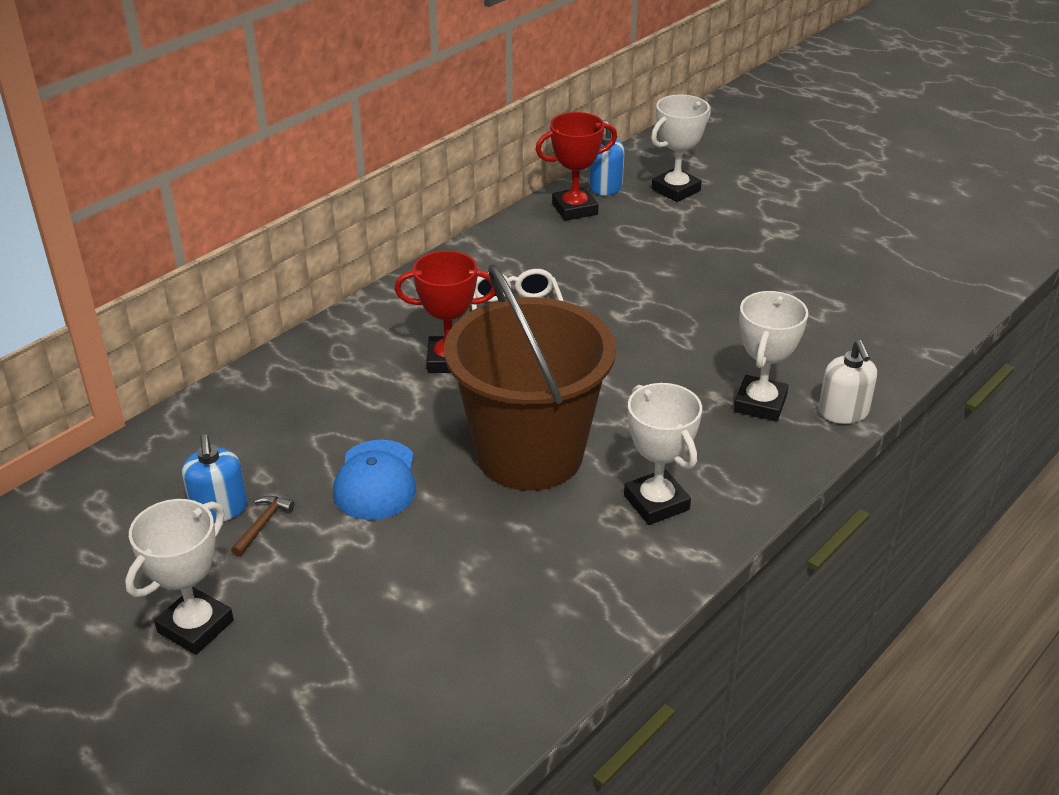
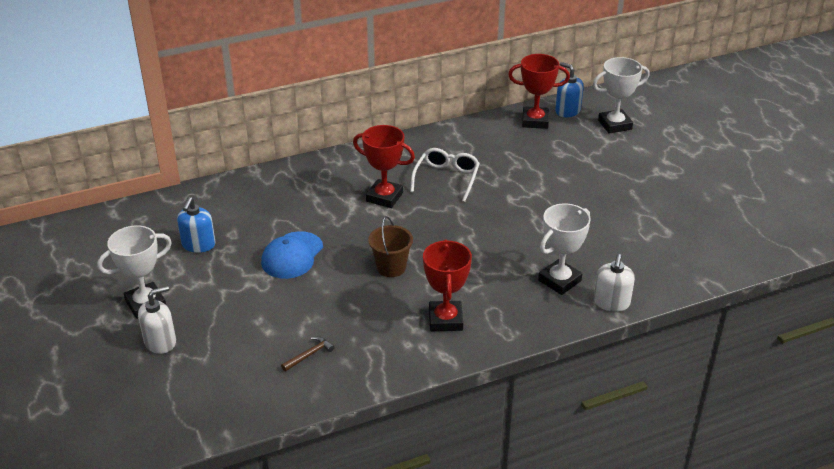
camera: 25 degrees right, 0 degrees up
brown hammer [231,496,294,556] -> brown hammer moved to [281,336,335,371]
brown bucket [444,264,616,491] -> brown bucket [368,216,413,277], size x0.42
white trophy [624,383,702,525] -> red trophy [423,239,472,331]
none -> white soap dispenser [138,286,176,354]

